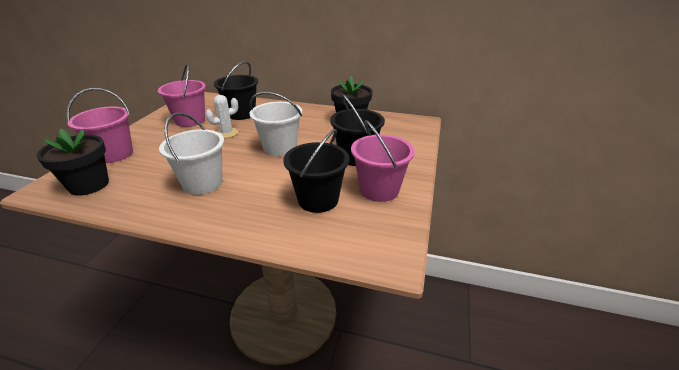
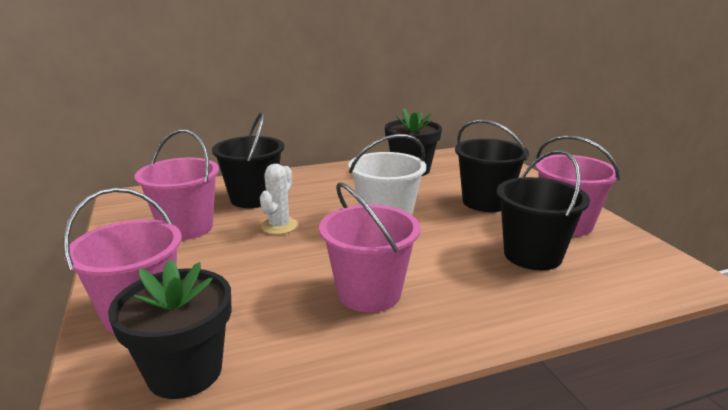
camera: 35 degrees left, 10 degrees down
white bucket [159,113,224,195] -> pink bucket [319,182,421,312]

